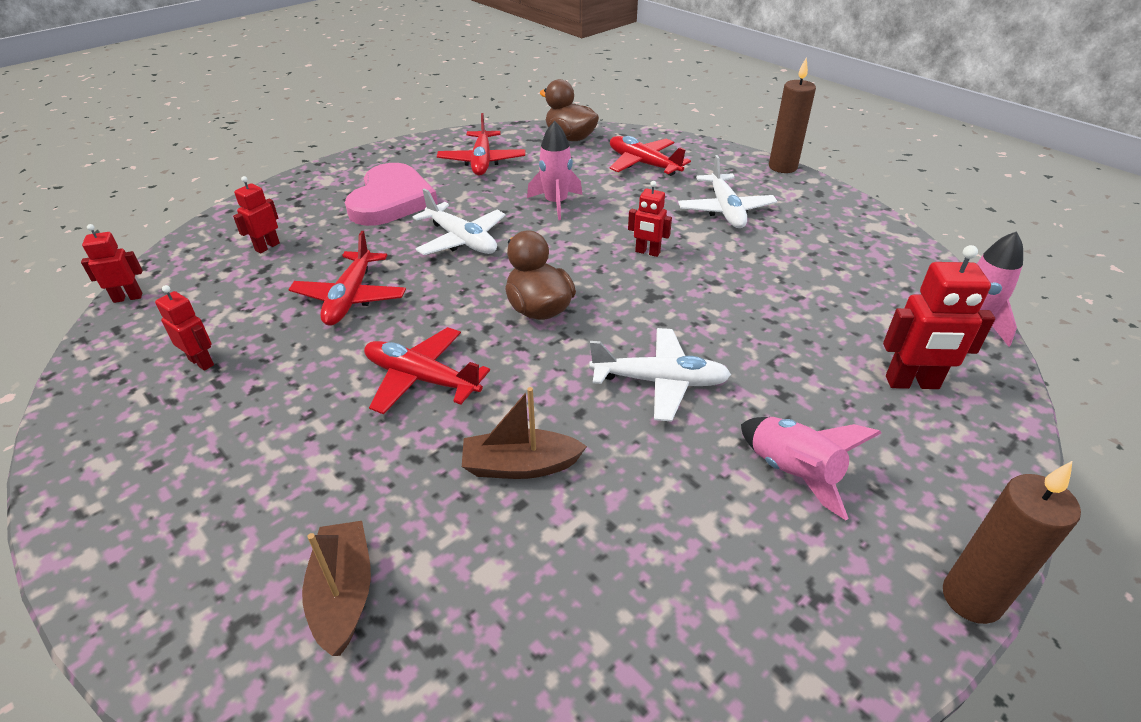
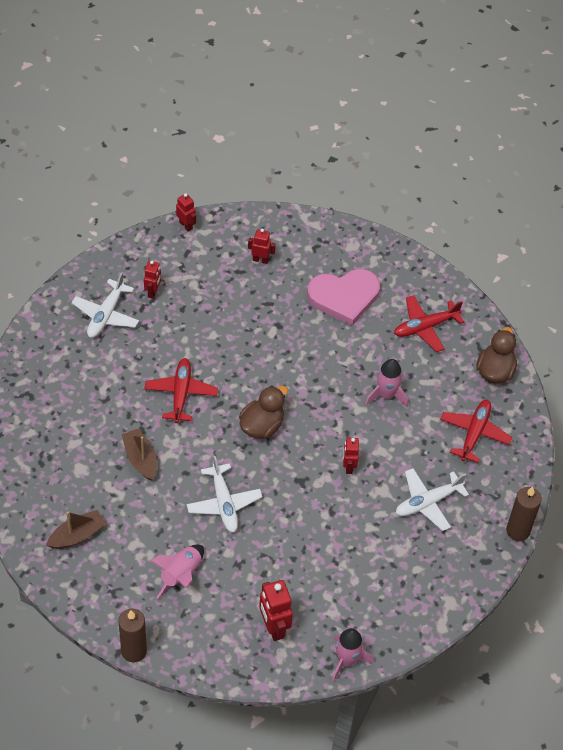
camera: 65 degrees right, 15 degrees up
red plane [288,231,406,326] -> none
brown boat [302,521,371,656] -> brown boat moved to [46,510,106,549]
white plane [413,188,505,255] -> white plane moved to [72,272,139,338]

